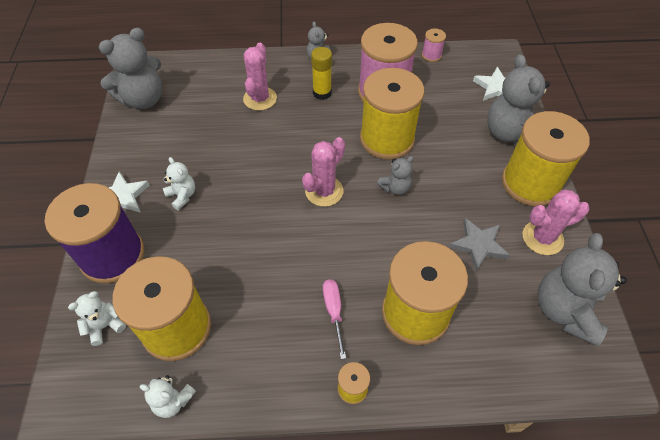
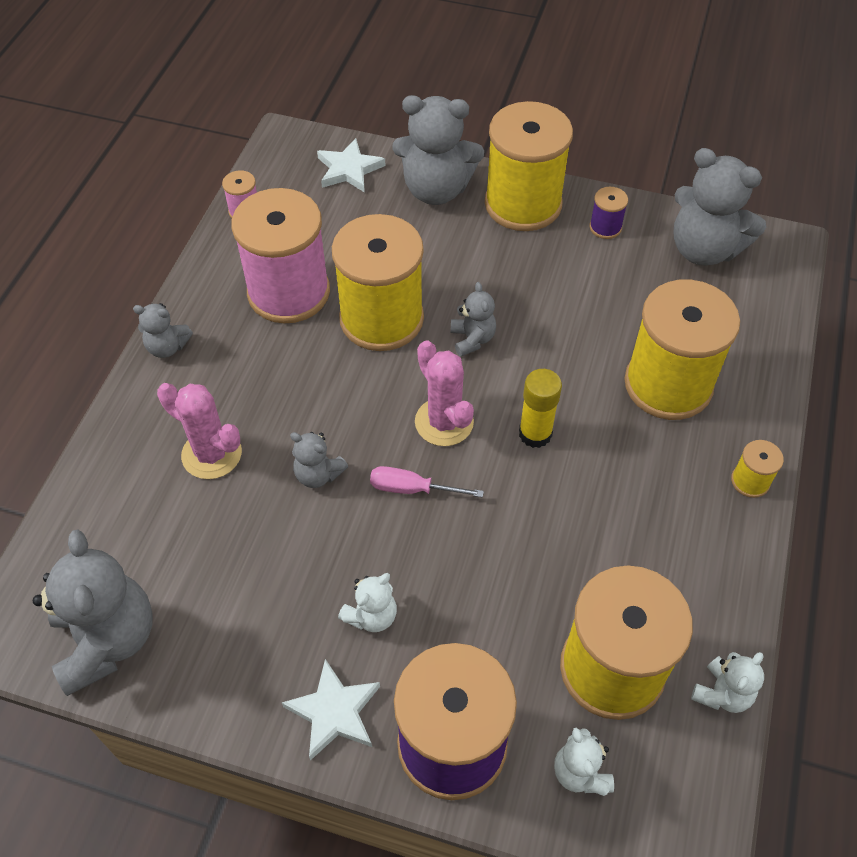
camera: 70 degrees left, 0 degrees up
white teddy bear [163,157,195,210] -> white teddy bear turned 150 degrees clockwise [338,573,397,632]
yellow glue stick [311,47,332,100] -> yellow glue stick moved to [519,369,562,448]
pink screwdriver [323,279,346,359] -> pink screwdriver moved to [370,466,484,497]
grey star [449,218,510,272] -> none
pink cactus [523,190,589,255] -> purple spool [590,187,628,239]
none -> grey teddy bear [290,432,348,488]

